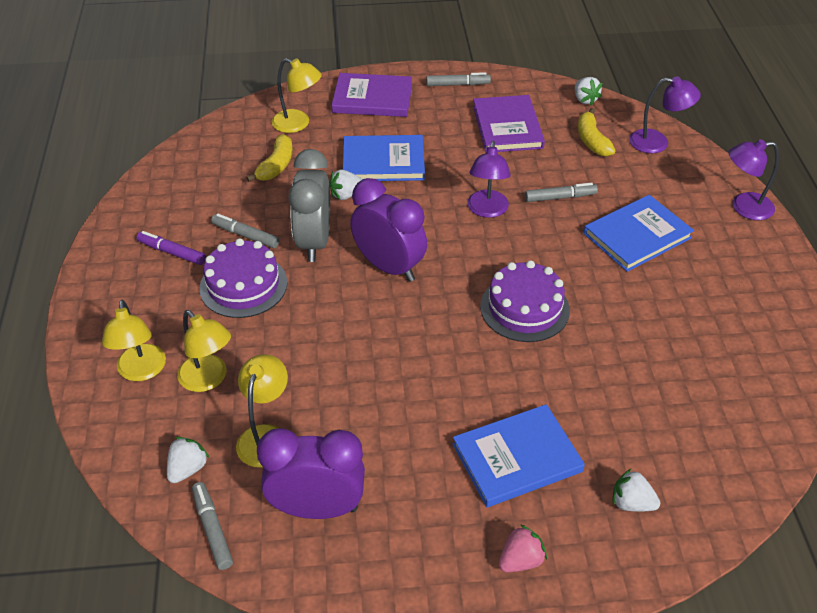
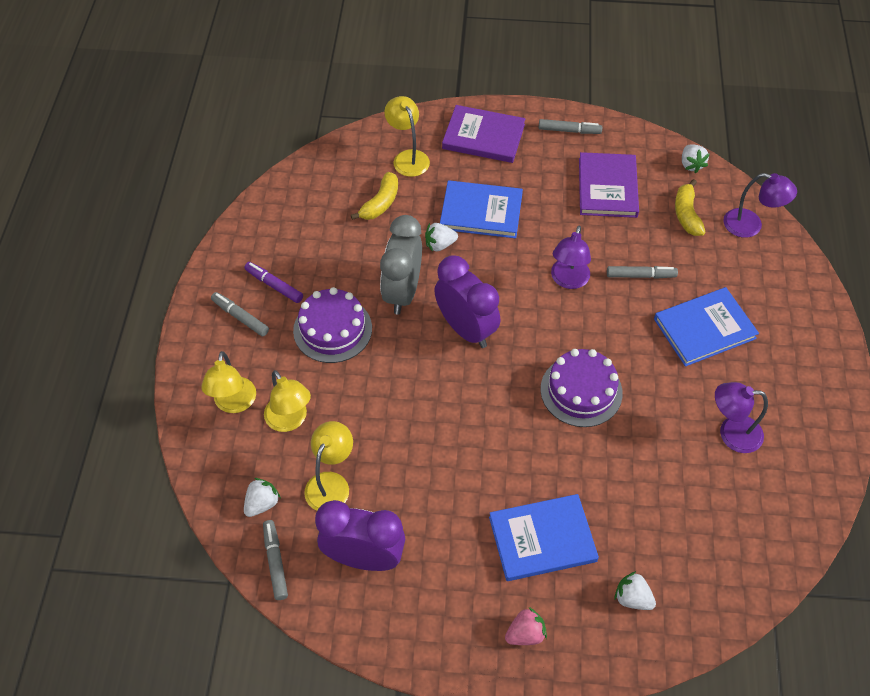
camera: 10 degrees right, 10 degrees up
grey marker [211,214,279,248] -> grey marker moved to [211,292,269,336]
yellow lamp [272,58,322,133] -> yellow lamp turned 150 degrees counterclockwise [384,96,430,177]
purple lamp [729,139,779,220] -> purple lamp moved to [715,382,768,453]

